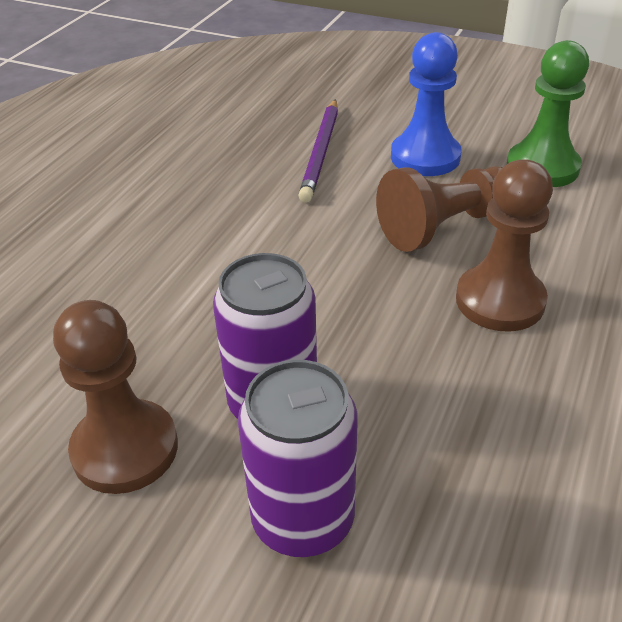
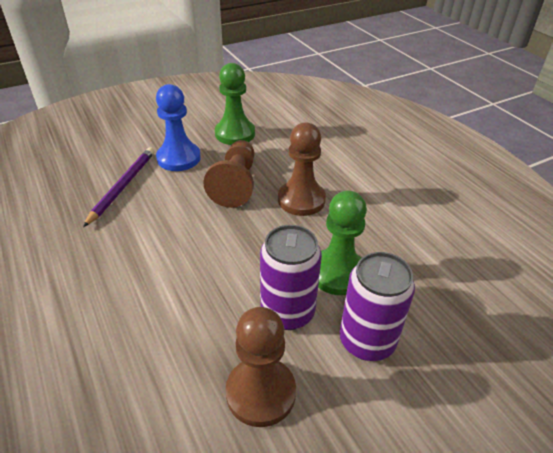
camera: 55 degrees left, 0 degrees up
purple pencil [298,99,338,203] -> purple pencil turned 120 degrees counterclockwise [83,147,154,227]
none -> green pawn [318,191,367,295]

